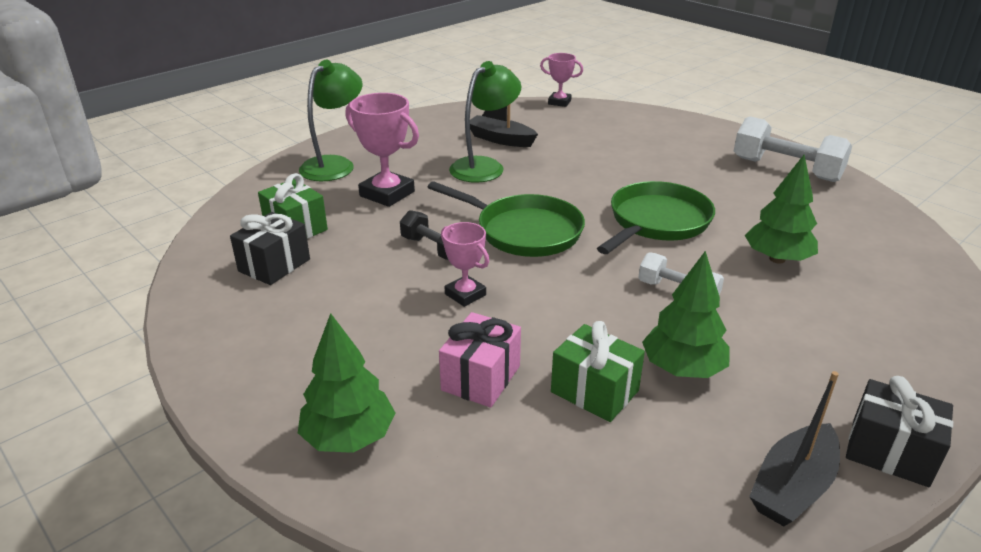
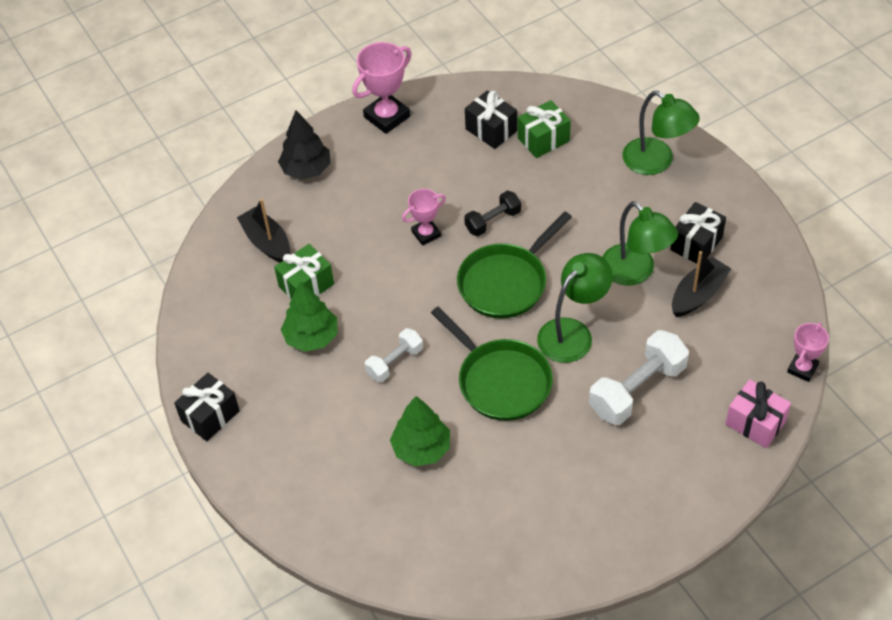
camera: 105 degrees right, 20 degrees up
green tree [298,313,395,453] -> black tree [278,110,330,180]
pink trophy [346,93,419,207] -> pink trophy moved to [352,42,412,134]
pink gift [439,312,521,408] -> pink gift moved to [725,379,791,448]
white dumbbell [734,116,852,182] -> white dumbbell moved to [589,330,689,425]
black boat [749,371,840,526] -> black boat moved to [237,199,291,263]
none -> green lamp [537,253,613,363]
none -> black gift [670,202,726,263]

